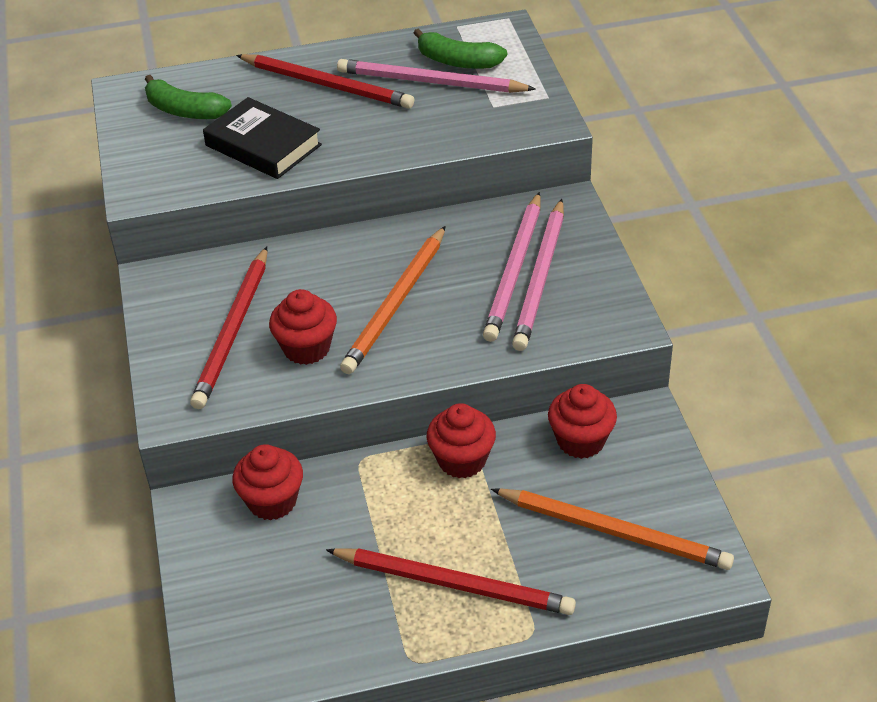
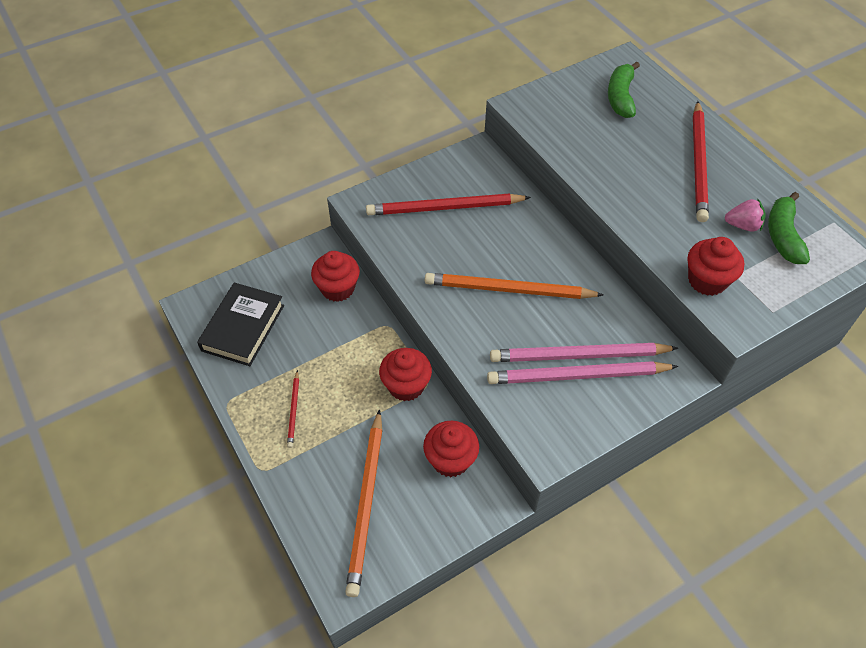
camera: 70 degrees right, 10 degrees up
black book [203,97,322,179] -> black book moved to [197,283,284,366]
red cupcake [269,289,337,365] -> red cupcake moved to [688,237,744,296]
red pencil [326,548,576,615] -> red pencil [287,370,299,448], size x0.48
pink pencil [337,59,536,93] -> pink strawberry [725,198,766,232]

